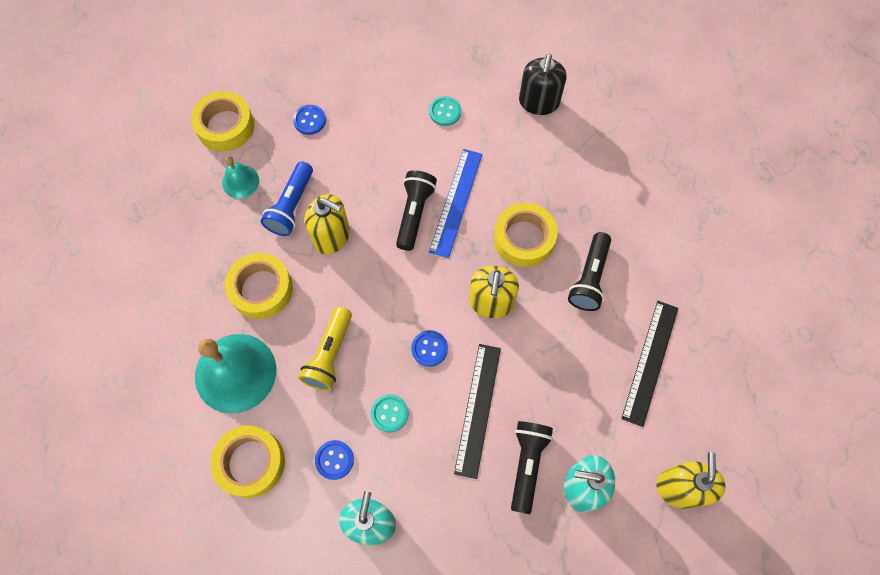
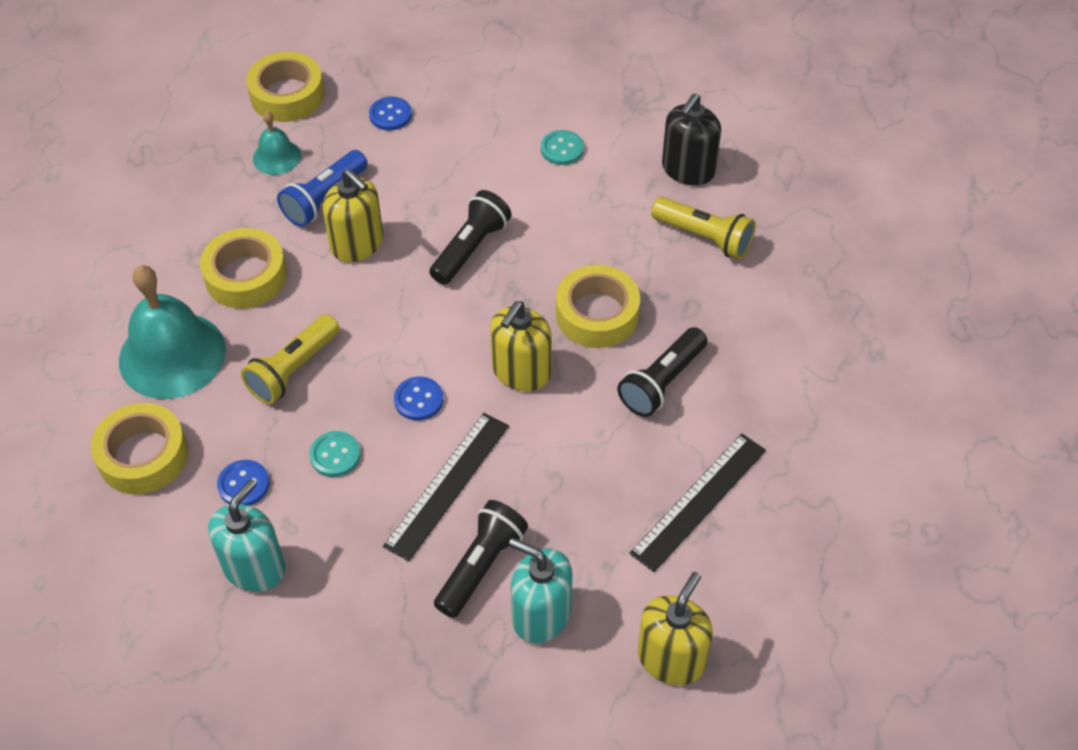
camera: 20 degrees right, 15 degrees down
blue ruler [429,149,483,258] -> none
none -> yellow flashlight [651,197,755,259]

